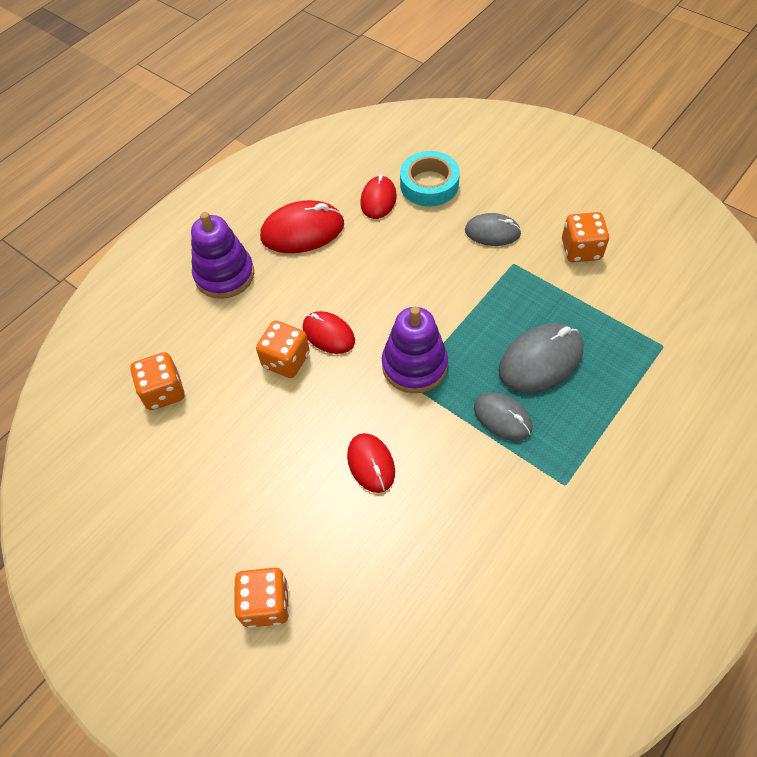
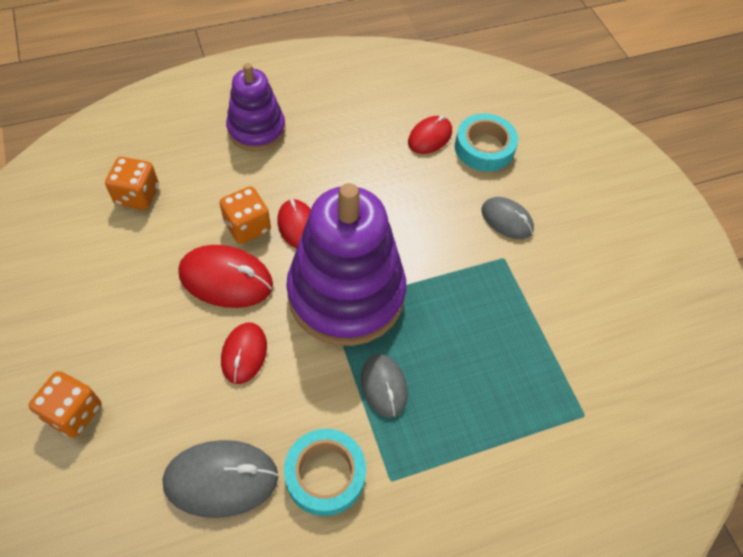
camera: 25 degrees right, 0 degrees up
red mouse [260,200,344,253] -> red mouse moved to [178,245,273,308]
purple stacking toy [382,306,448,393] -> purple stacking toy [286,183,406,346], size x1.75
grey mouse [498,323,584,393] -> grey mouse moved to [163,440,279,518]
orange dice [562,212,609,262] -> none
none -> turquoise tape [284,429,366,516]

